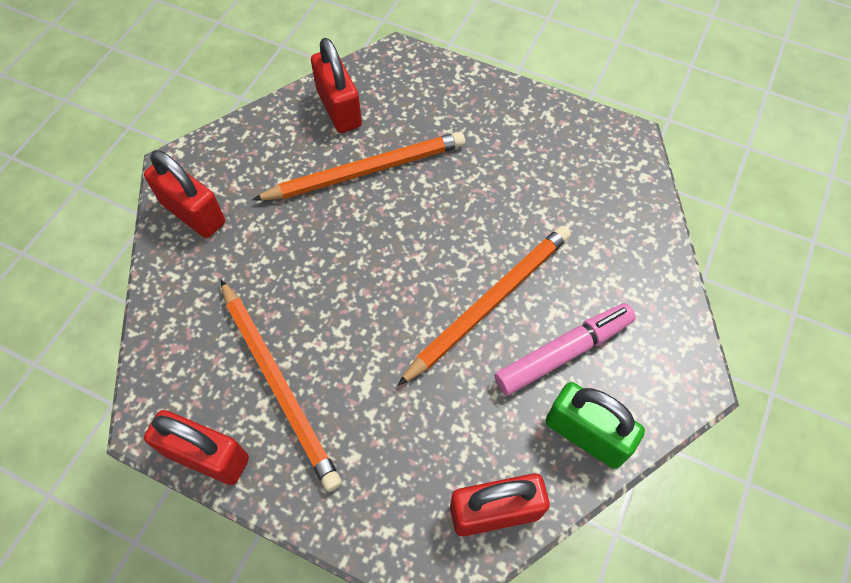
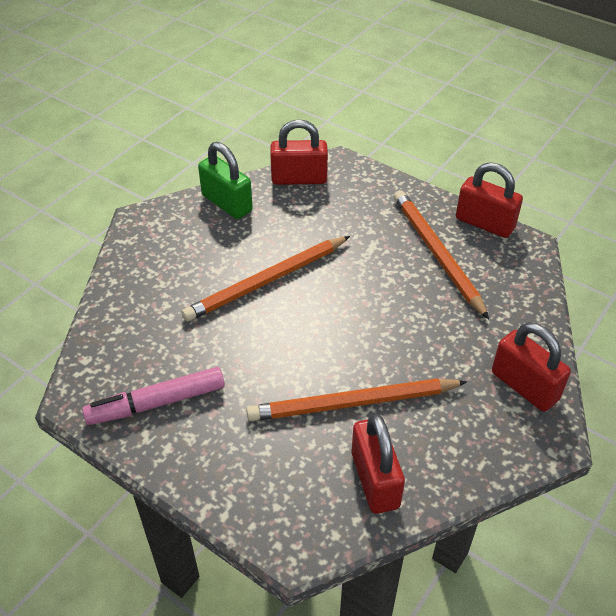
camera: 170 degrees left, 15 degrees down
pink marker [494,303,636,396] -> pink marker moved to [82,367,225,425]

